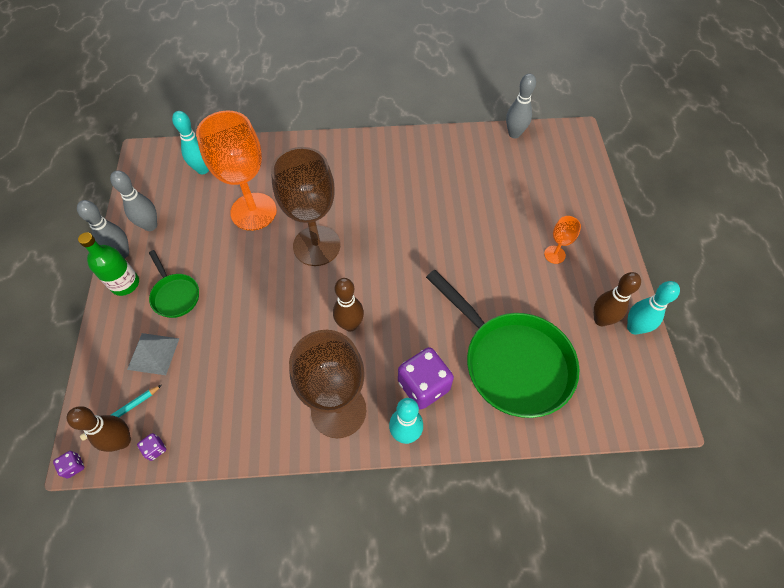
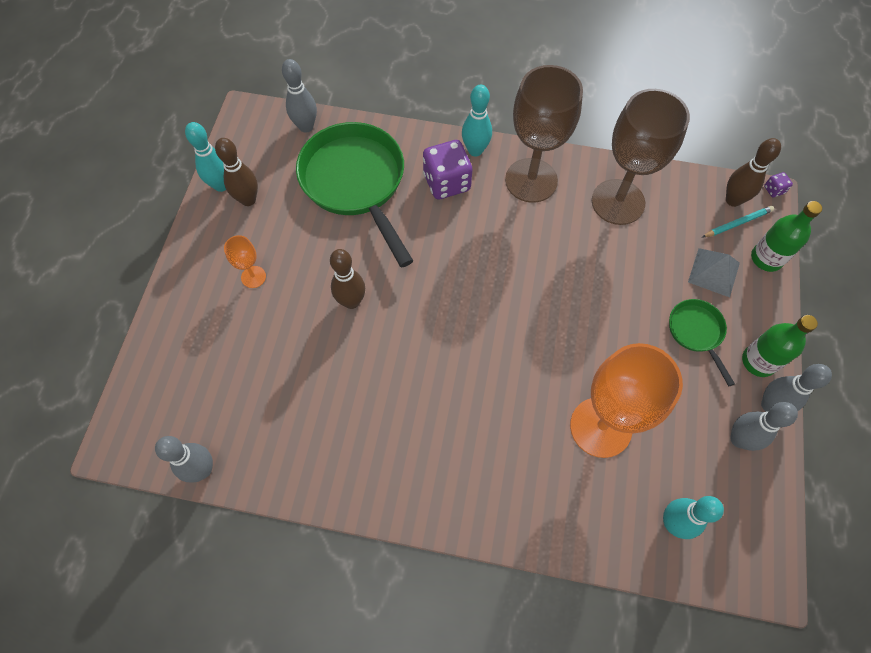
camera: 165 degrees left, 5 degrees up
purple dice [137,433,166,461] -> none
brown goblet [271,147,340,266] -> brown goblet moved to [592,89,690,225]
brown bowling pin [333,278,364,332] -> brown bowling pin moved to [330,249,365,309]
none -> grey bowling pin [282,59,317,132]
none -> green bottle [751,201,822,272]

